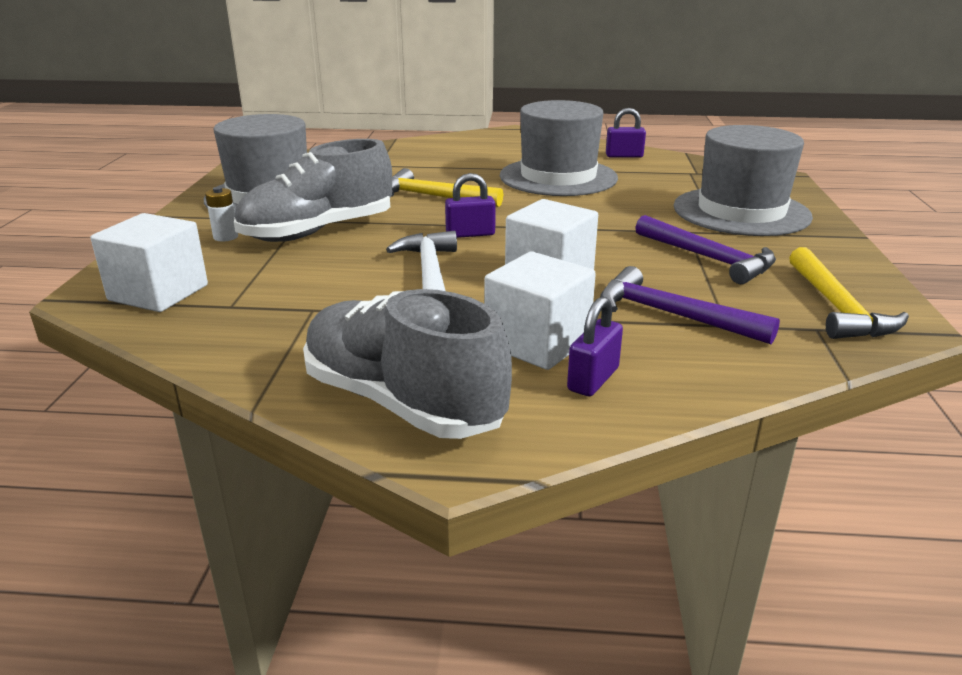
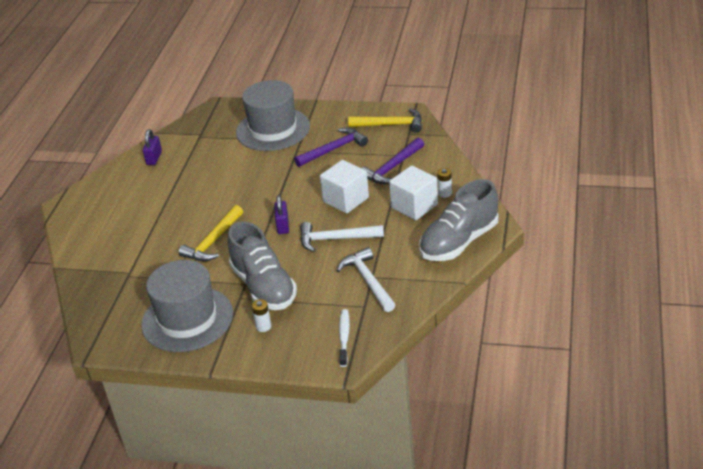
camera: 80 degrees left, 10 degrees up
white cube [91,213,208,312] -> white toothbrush [339,309,350,367]
grey hat [500,100,618,196] -> none
purple padlock [567,296,623,396] -> white battery [437,168,452,198]
none -> white hammer [337,247,396,312]

